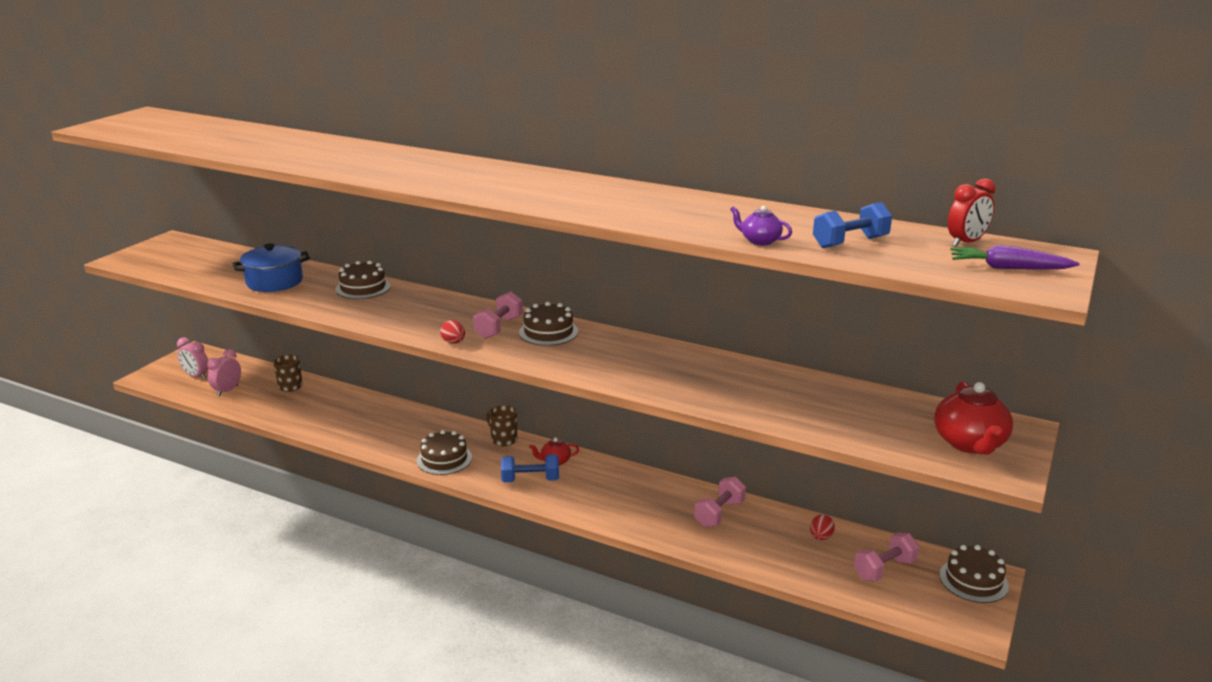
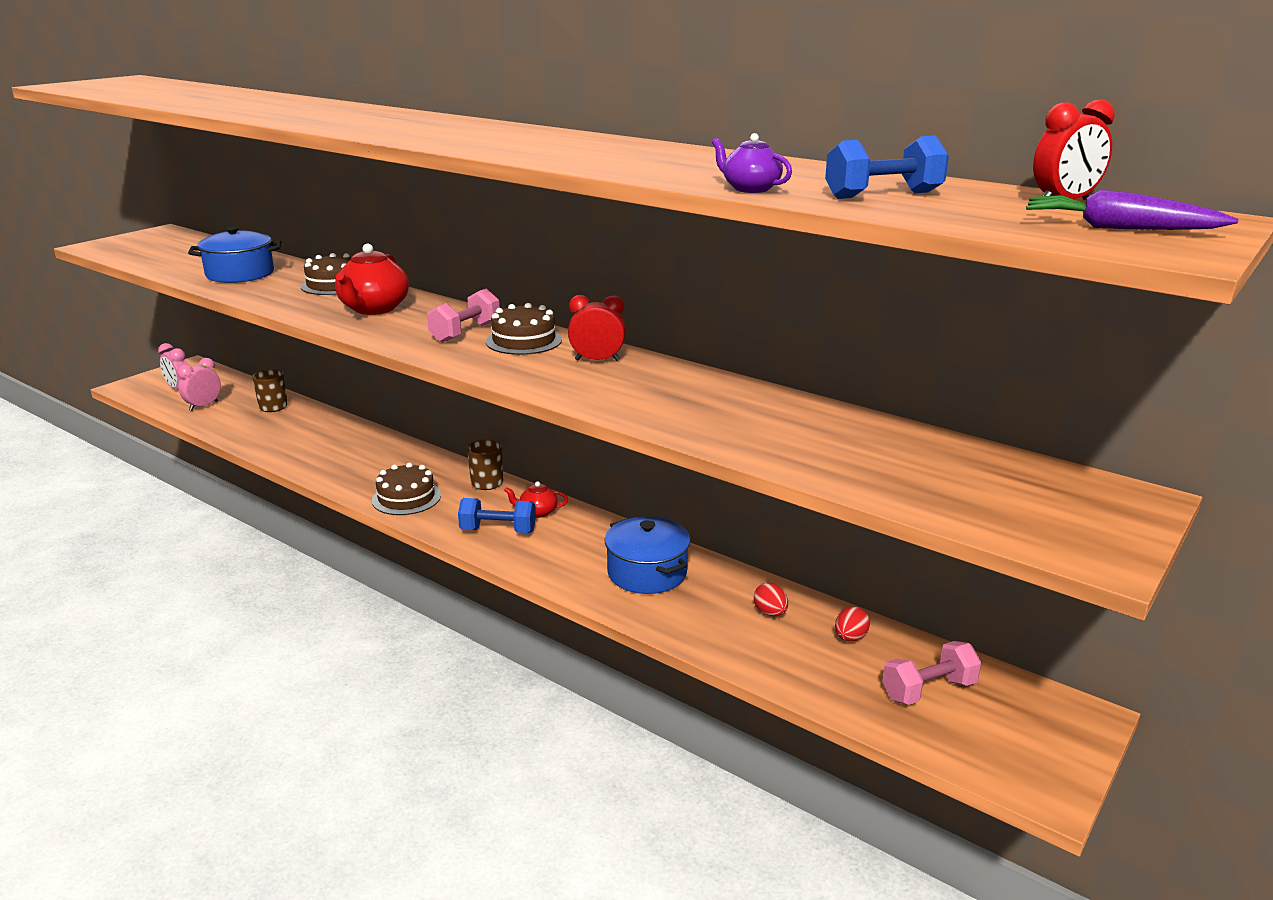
camera: 10 degrees right, 0 degrees up
red egg [440,320,465,344] -> red egg moved to [754,583,788,616]
pink dumbbell [694,477,746,527] -> none
red teapot [934,381,1013,455] -> red teapot moved to [335,243,409,315]
brown cake [940,545,1009,603] -> none
none -> red clock [568,295,626,361]
none -> blue pot [605,517,690,594]

